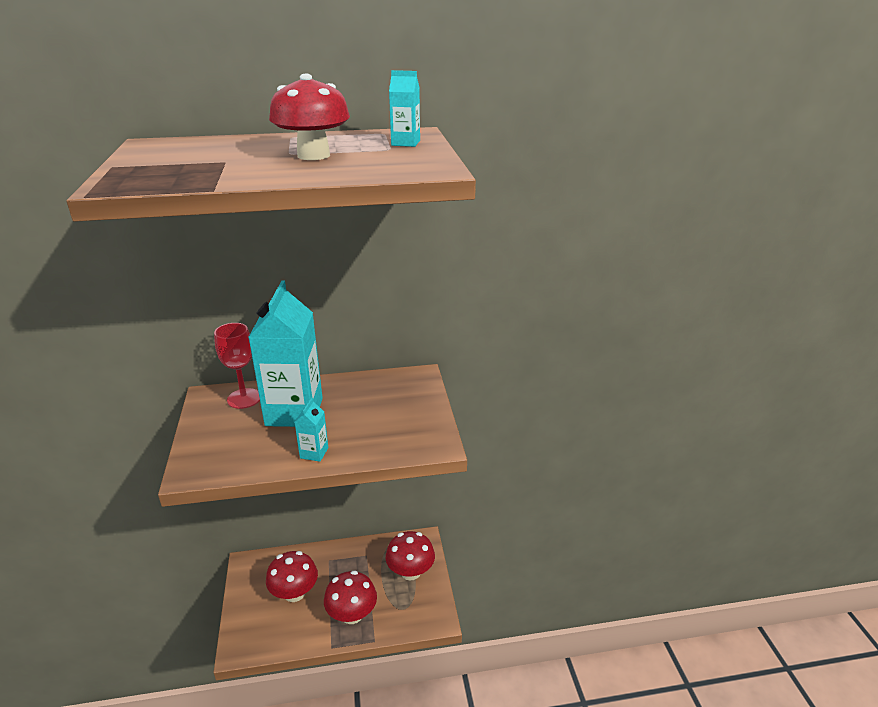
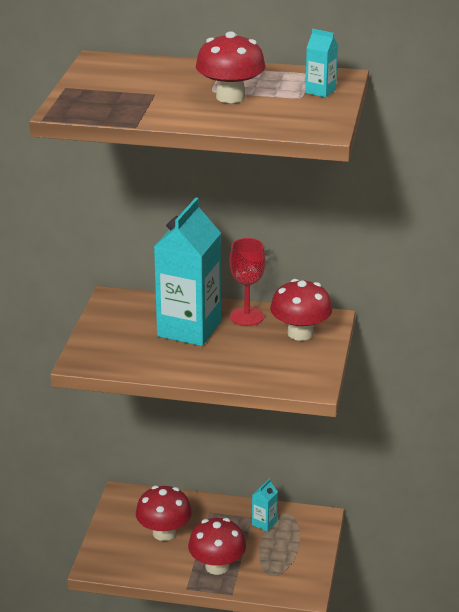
camera: 20 degrees right, 0 degrees up
red goblet [214,323,260,409] -> red goblet moved to [230,238,265,326]
turquoise carton [295,398,328,462] -> turquoise carton moved to [252,478,278,532]
red mushroom [386,531,435,581] -> red mushroom moved to [270,279,332,341]

